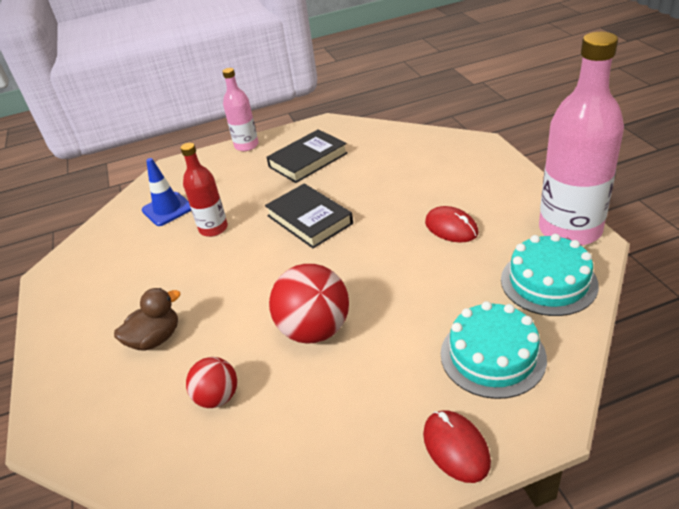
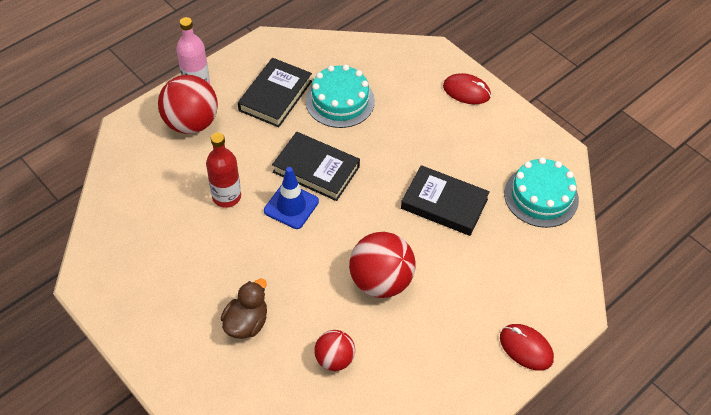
camera: 30 degrees left, 15 degrees up
blue traffic cone [142,158,191,226] -> blue traffic cone moved to [264,167,319,229]
red mouse [425,206,479,243] -> red mouse moved to [443,73,491,104]
turquoise cake [441,301,547,399] -> turquoise cake moved to [305,64,375,128]
pink bottle [539,32,624,246] -> none
none -> red ball [158,75,218,134]
none -> black book [401,165,490,236]

